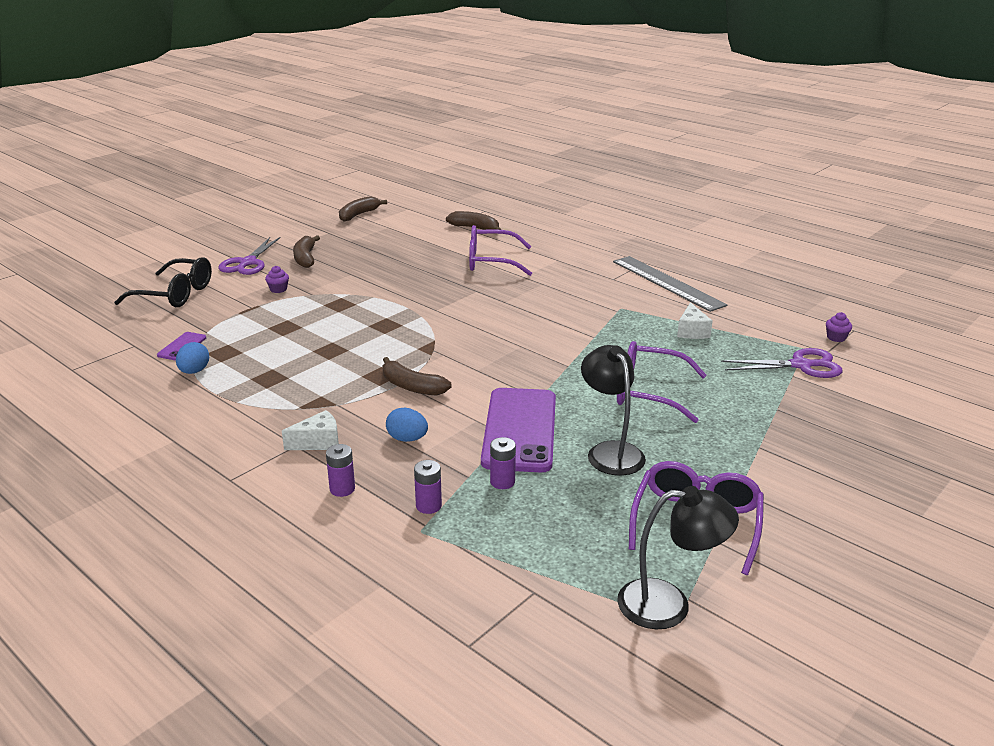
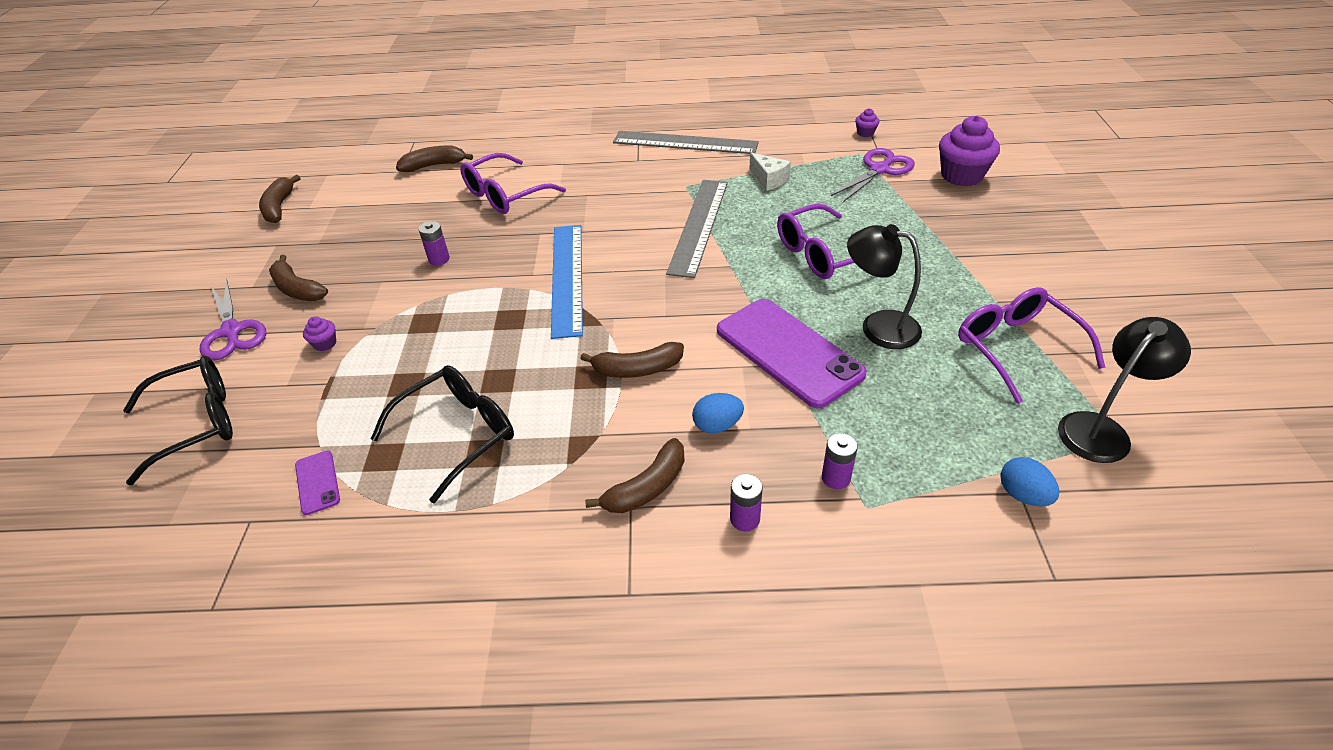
camera: 40 degrees left, 15 degrees up
blue egg [176,342,209,374] -> blue egg moved to [1000,457,1059,506]
white cheese [282,410,339,450] -> brown banana [585,438,684,513]
purple battery [490,437,516,489] -> purple battery moved to [418,221,450,266]
none -> black glasses [371,365,514,503]
none -> blue ruler [551,225,583,339]
none -> grey ruler [666,180,728,278]
none -> purple cupcake [939,116,1000,187]

